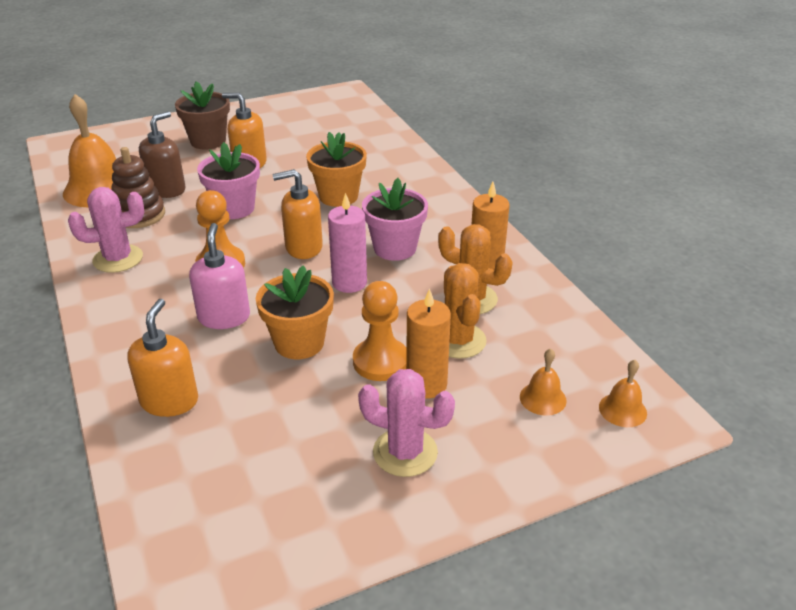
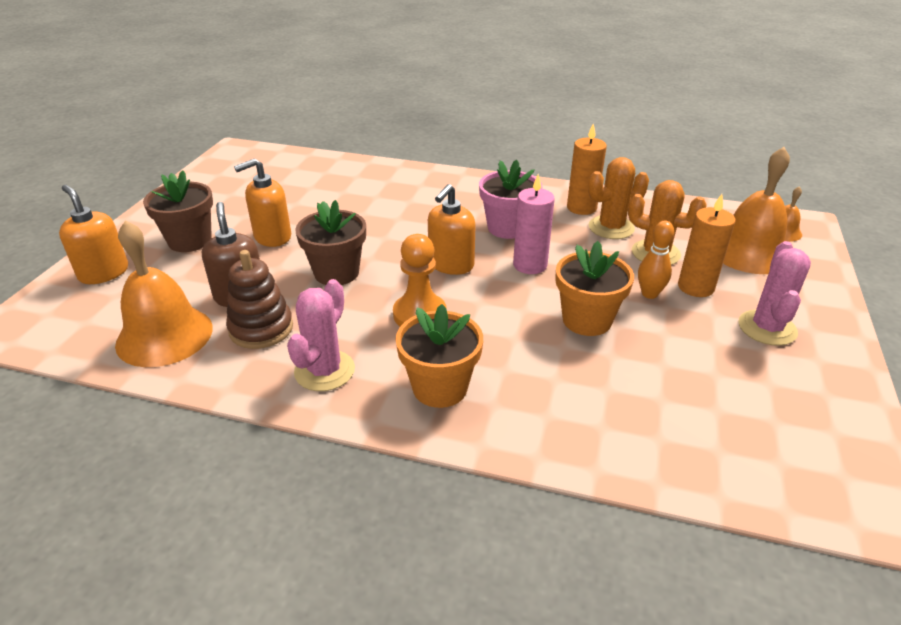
camera: 50 degrees left, 0 degrees up
orange soap dispenser [127,299,198,417] -> orange soap dispenser moved to [59,185,128,284]
pink soap dispenser [189,223,250,329] -> none
pink flower pot [197,142,260,219] -> brown flower pot [295,200,366,285]
orange flower pot [306,132,367,207] -> orange flower pot moved to [395,304,483,408]
orange pawn [353,281,407,381] -> orange bowling pin [638,221,674,299]
pink cactus [358,369,455,477] -> pink cactus turned 45 degrees counterclockwise [738,241,811,346]
orange bell [520,348,567,416] -> orange bell [723,147,790,274], size x2.12

